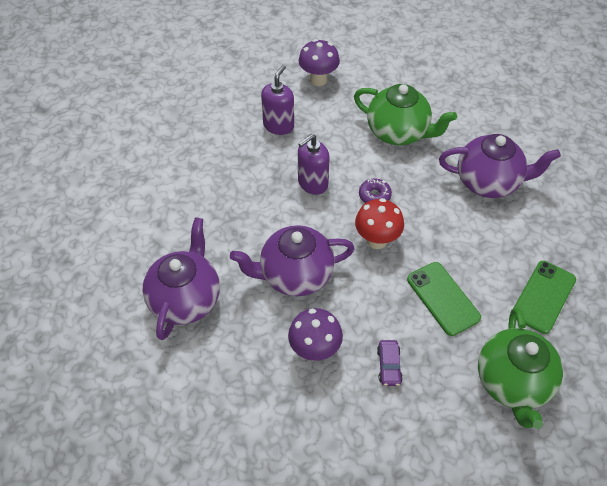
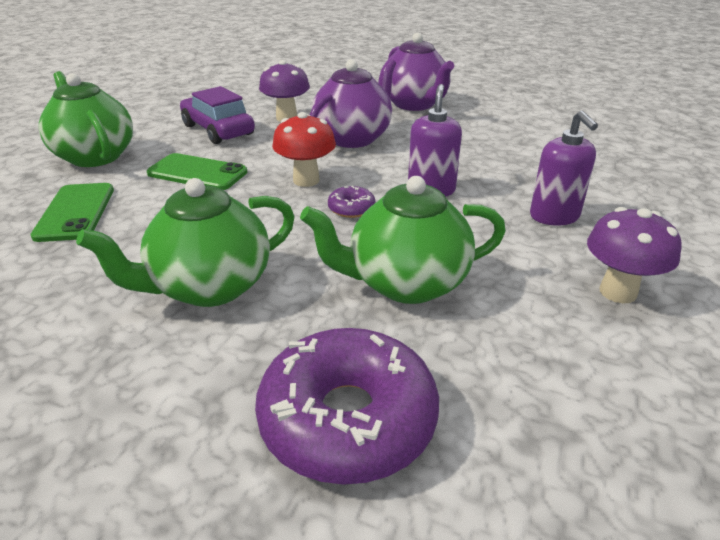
camera: 140 degrees right, 20 degrees down
purple car [377,340,403,386] -> purple car [180,86,255,144], size x2.00
purple teapot [439,134,561,198] -> green teapot [76,178,295,307]
none -> purple donut [255,328,439,485]

